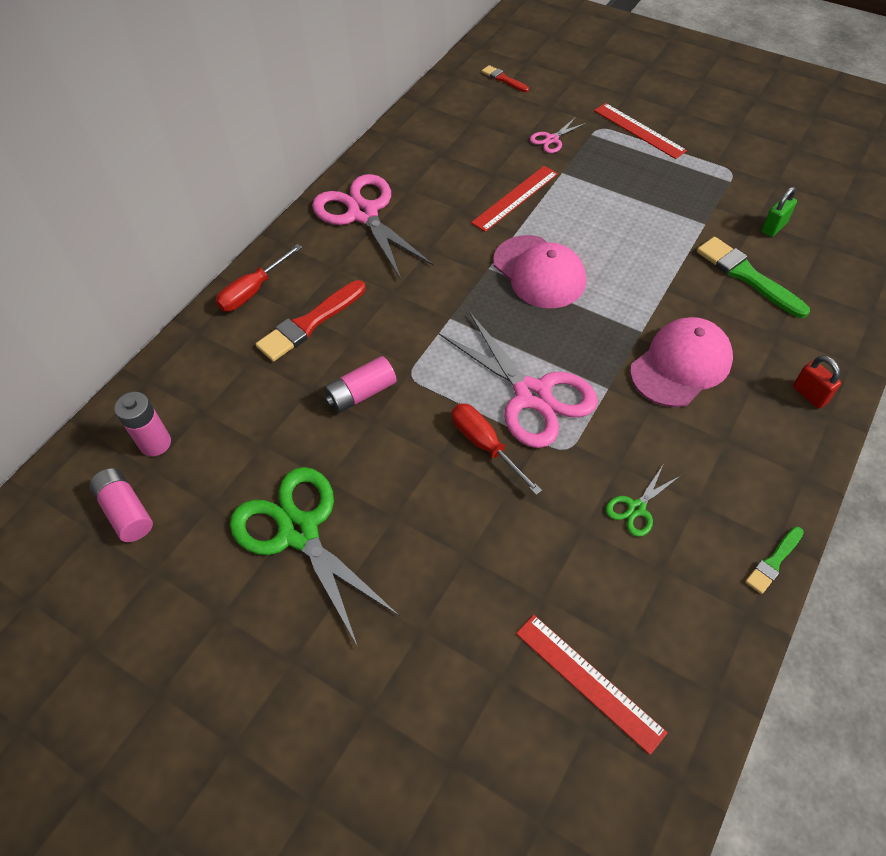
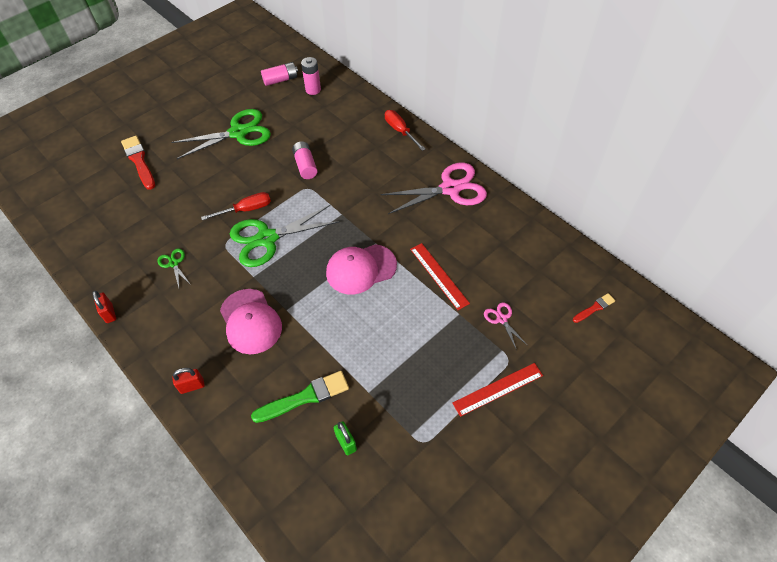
camera: 105 degrees right, 0 degrees up
red brush [256,280,366,362] -> red brush moved to [121,136,155,190]
pink scissors [438,311,598,448] -> green scissors [230,204,340,267]
red ruler [516,615,668,755] -> none
green brush [745,527,804,594] -> red padlock [93,291,116,323]

